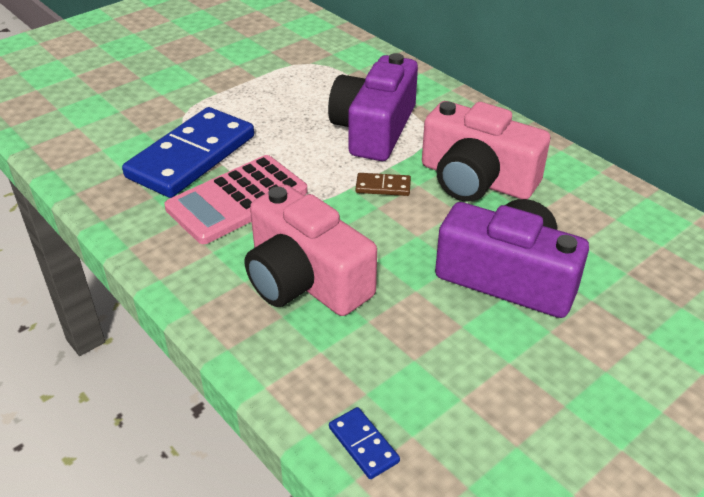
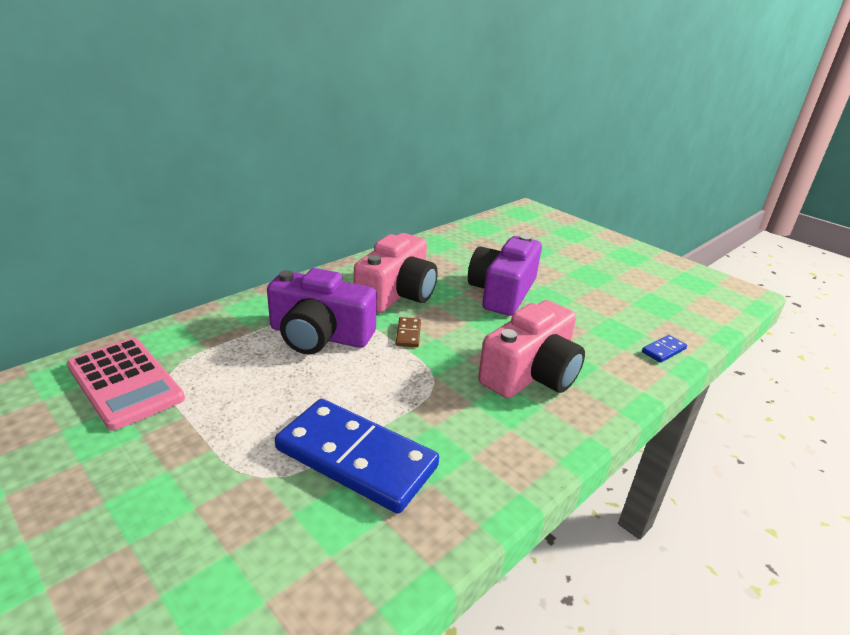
camera: 95 degrees left, 10 degrees down
pink calculator [164,155,307,244] -> pink calculator moved to [67,338,185,431]

